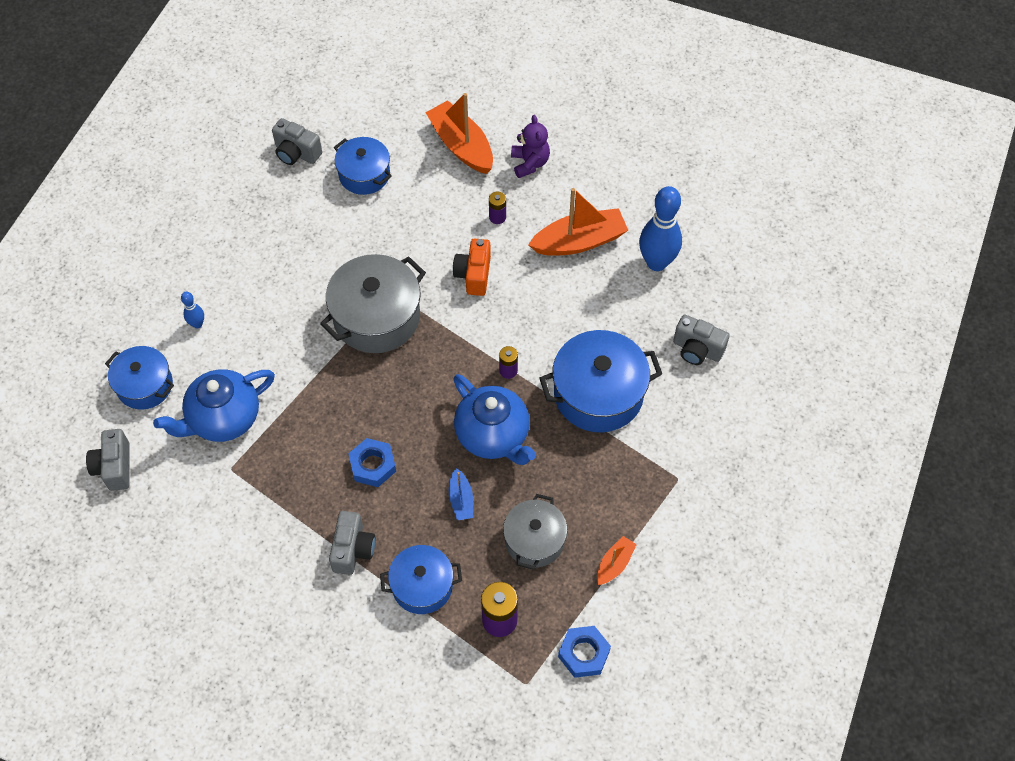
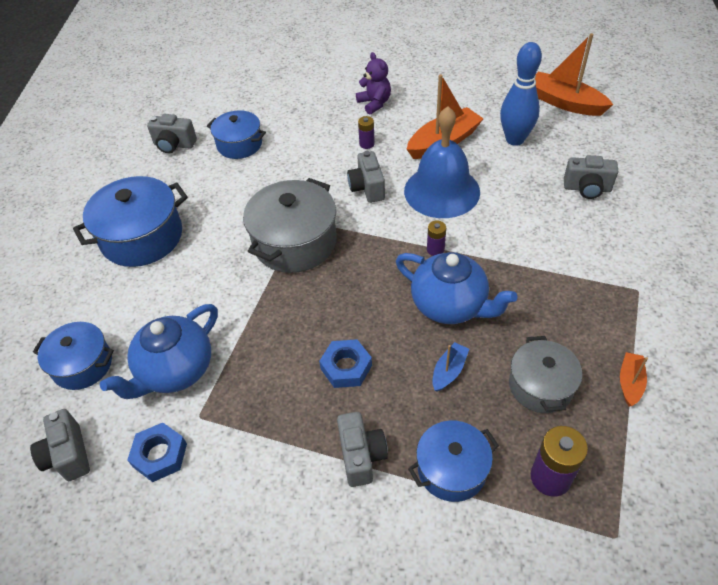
camera: 15 degrees left, 10 degrees down
blue bowling pin [181,292,204,328] -> none
orange boat [425,93,493,174] -> orange boat moved to [535,33,613,116]
blue boat [449,468,473,521] -> blue boat turned 120 degrees counterclockwise [433,342,469,392]
orange camera [453,239,491,296] -> grey camera [347,151,385,203]
blue pot [539,330,662,432] -> blue pot moved to [73,176,188,267]
blue nut [558,626,611,678] -> blue nut moved to [127,423,187,482]
none -> blue bell [404,106,480,218]

